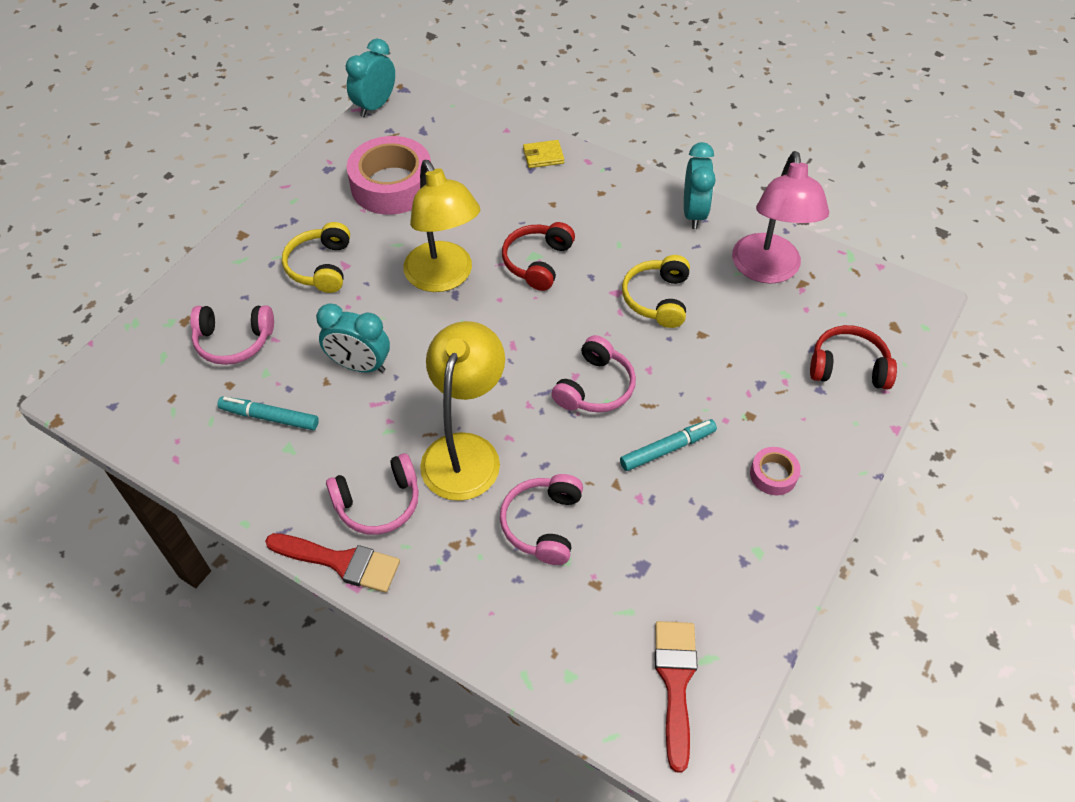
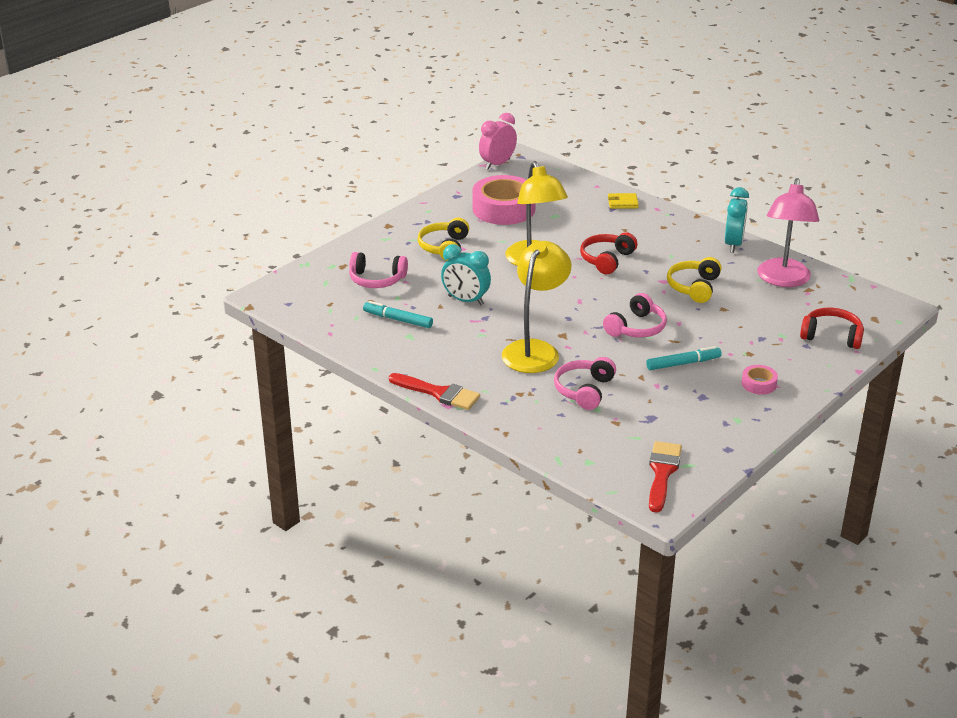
camera: 10 degrees right, 20 degrees down
pink headphones [326,453,419,535] -> none
turquoise clock [346,39,395,117] -> pink clock [479,113,517,170]

